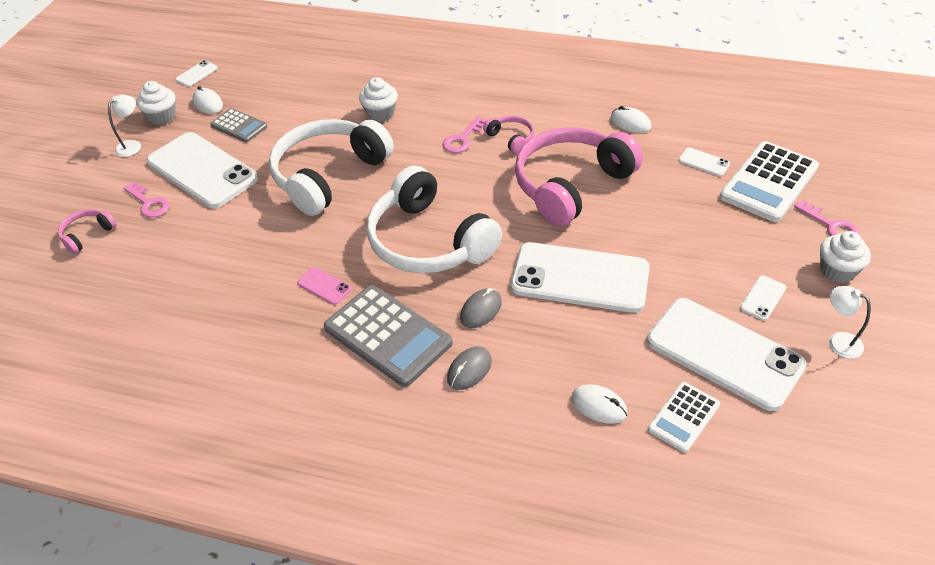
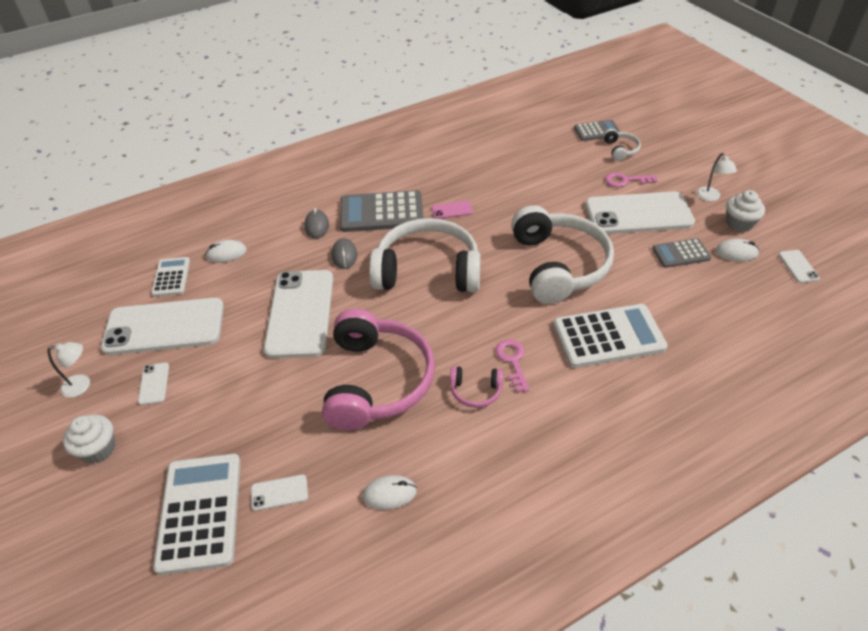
camera: 135 degrees right, 0 degrees up
pink headphones [58,209,117,254] -> white headphones [603,129,641,161]
white cupcake [359,77,398,122] -> white calculator [553,304,668,368]
white phone [511,242,650,313] -> white phone turned 60 degrees counterclockwise [264,270,333,358]
pink key [794,200,859,236] -> none
none -> grey calculator [574,120,620,141]

